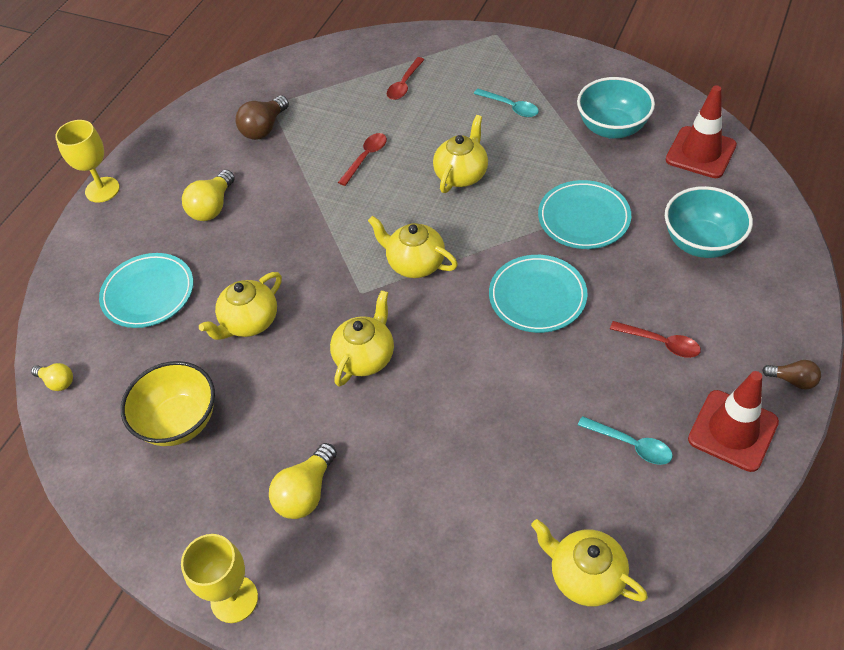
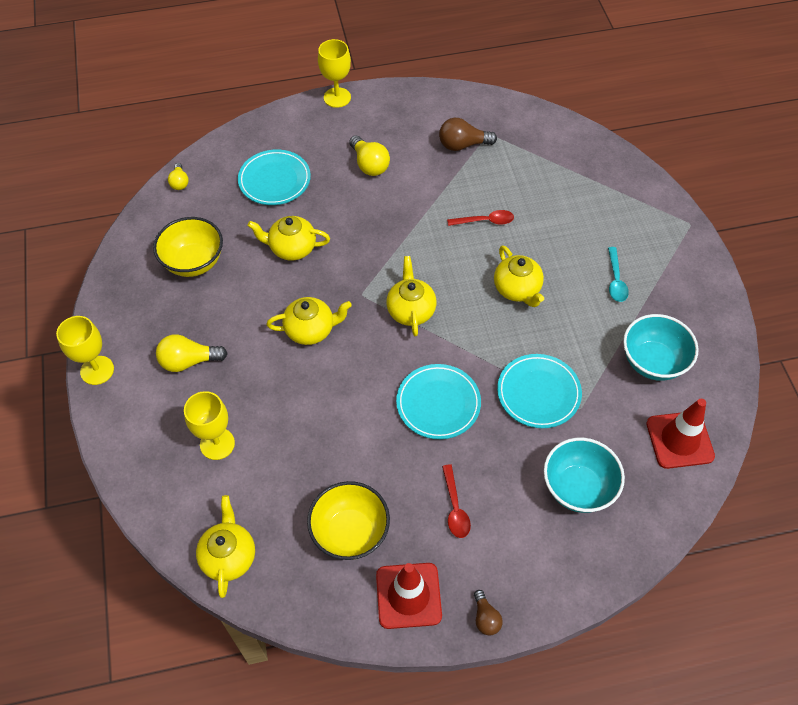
camera: 50 degrees right, 5 degrees up
yellow light bulb [182,170,235,221] -> yellow light bulb turned 105 degrees counterclockwise [349,135,390,176]
red spoon [387,57,425,100] -> none
yellow teapot [433,115,488,193] -> yellow teapot turned 75 degrees clockwise [494,245,544,307]
turquoise spoon [578,416,673,465] -> yellow bowl [307,481,390,560]
none -> yellow goblet [184,391,235,460]

